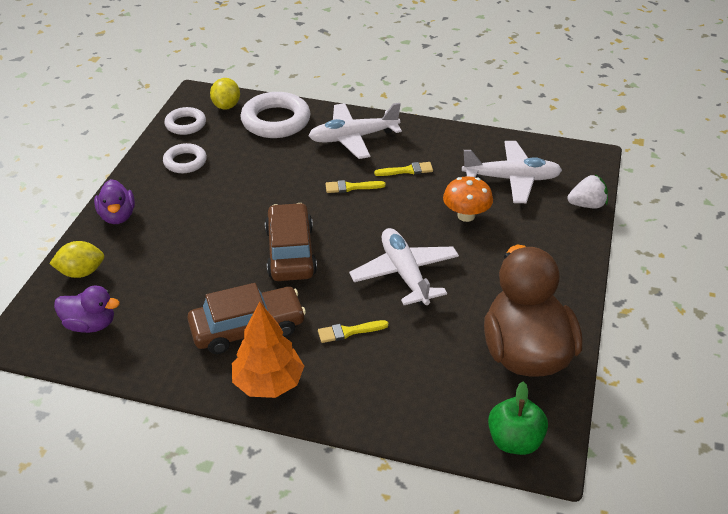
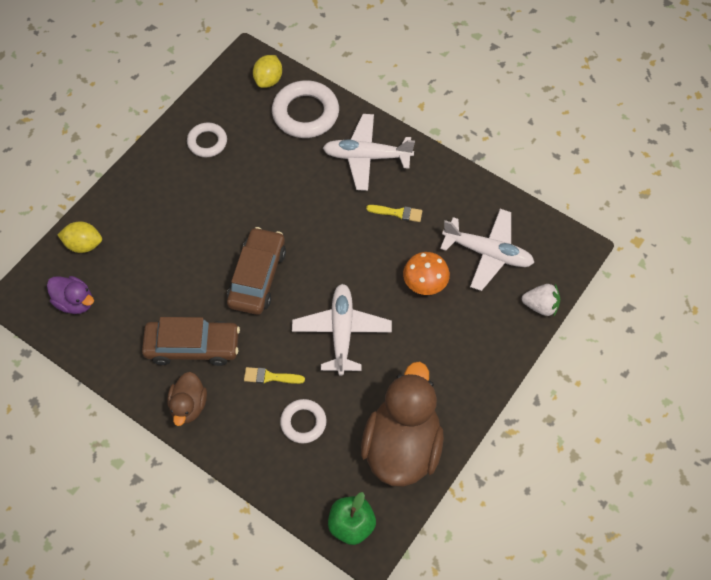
camera: 20 degrees right, 20 degrees up
purple duck [94,179,135,224] -> none
white ring [164,107,206,135] -> white ring moved to [280,399,327,443]
orange tree [232,302,304,398] -> brown duck [167,372,207,426]
yellow brush [325,180,386,193] -> none

